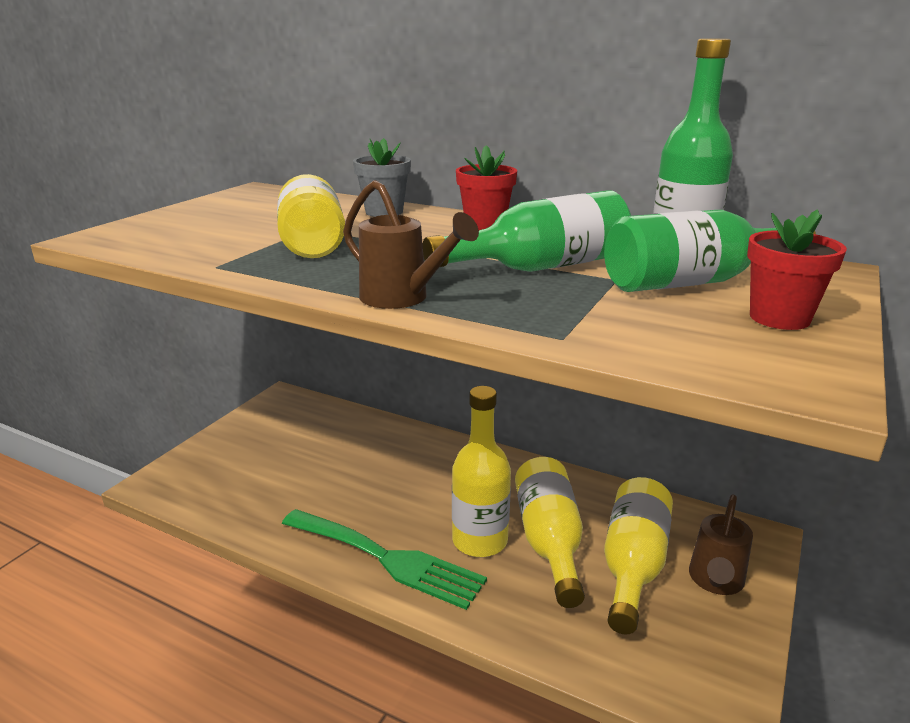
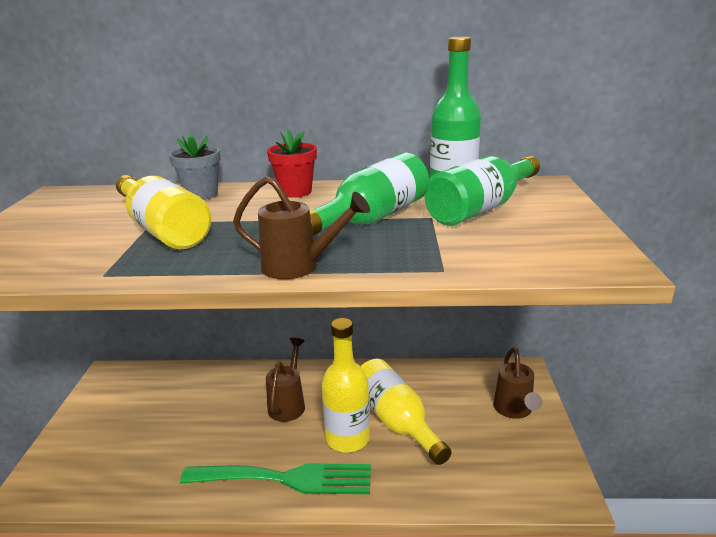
camera: 25 degrees left, 0 degrees up
yellow bottle [604,477,673,634] -> none
red flower pot [747,209,847,330] -> none
none -> brown watering can [266,338,305,422]

